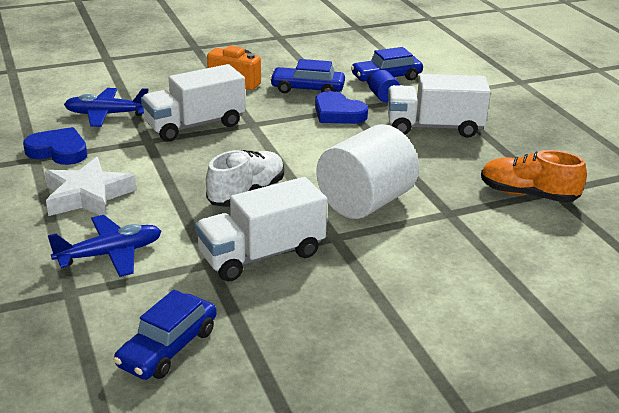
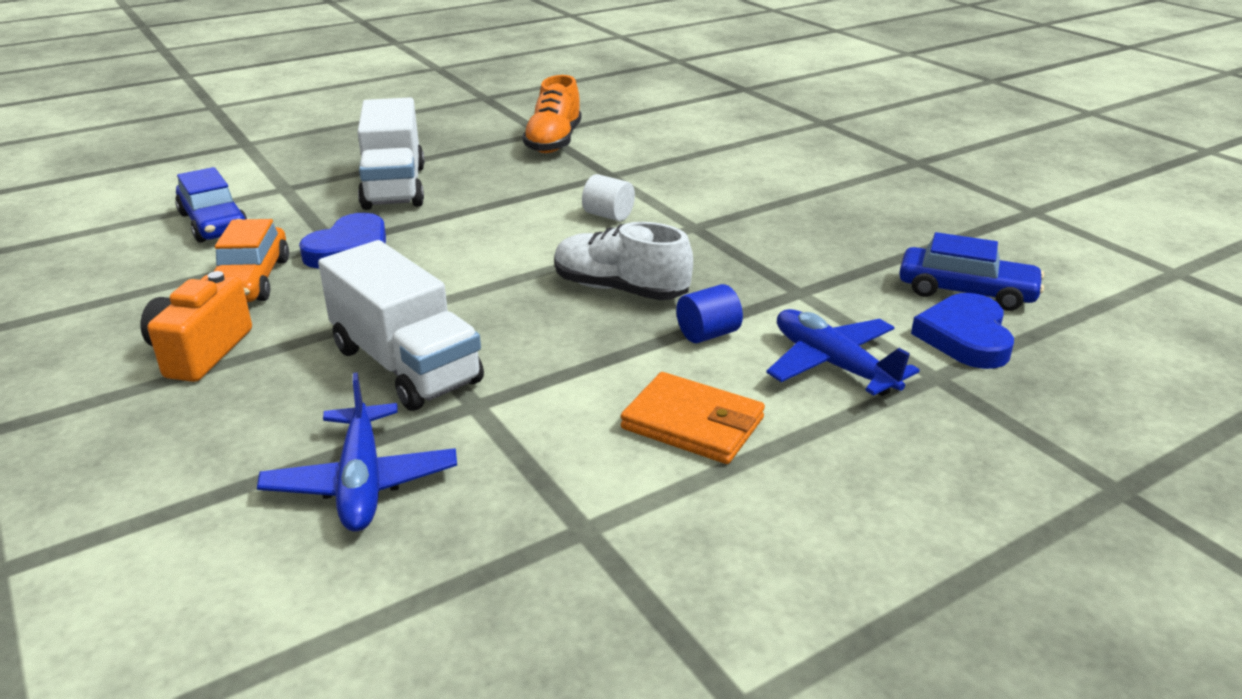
camera: 100 degrees left, 0 degrees up
blue heart [23,127,87,165] -> blue heart moved to [911,293,1014,369]
white star [45,157,136,217] -> orange wallet [621,372,765,464]
white truck [195,177,327,282] -> none
blue car [270,59,345,93] -> orange car [213,219,289,302]
white cylinder [316,124,419,219] -> white cylinder [582,174,635,221], size x0.42
blue cylinder [369,70,401,102] -> blue cylinder moved to [676,284,743,343]

